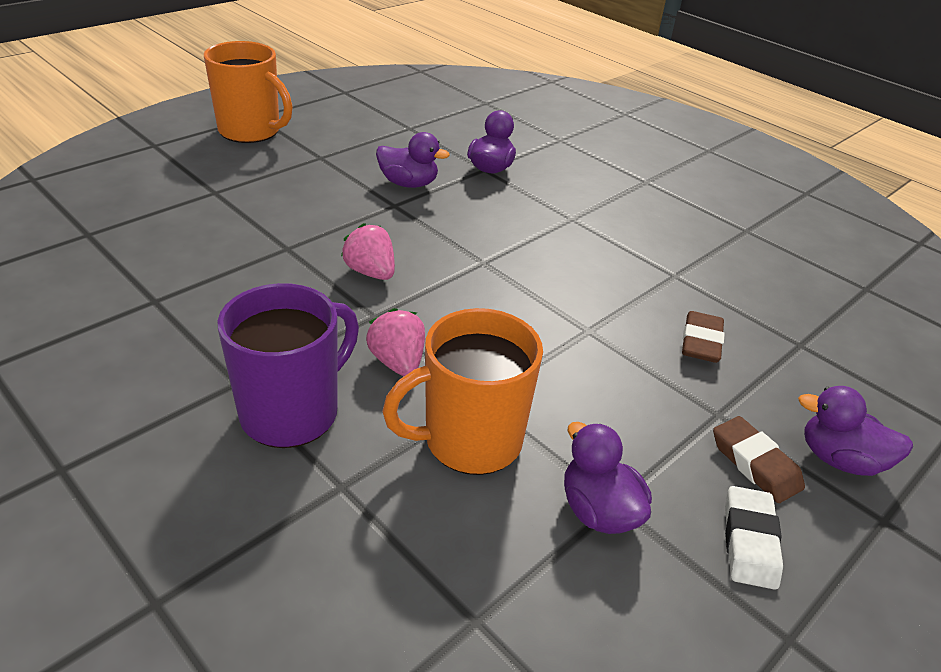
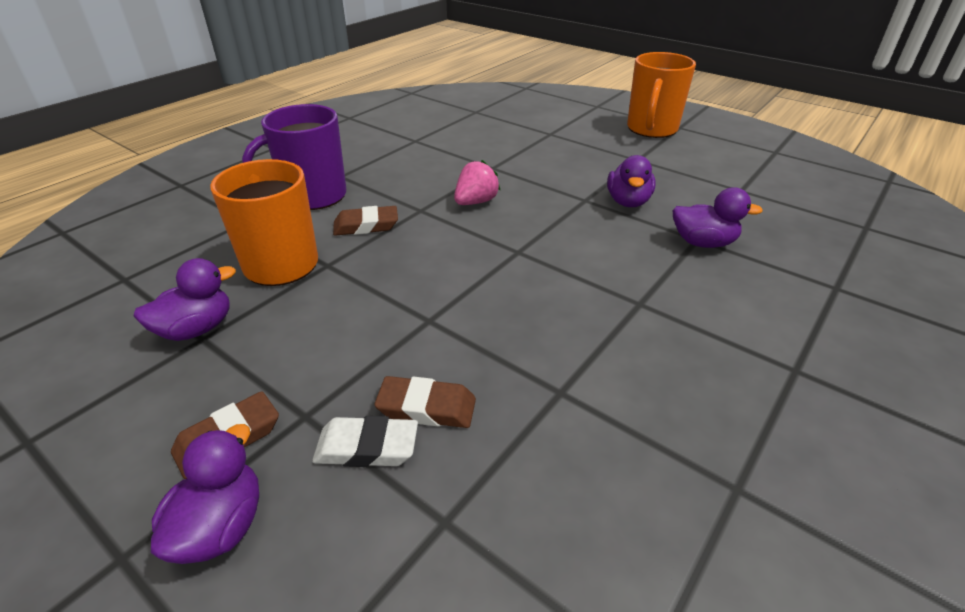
camera: 85 degrees right, 0 degrees up
purple mug [217,283,359,448] -> purple mug turned 120 degrees clockwise [242,104,346,210]
pink strawberry [366,308,425,376] -> brown eraser [333,206,398,236]
white eraser [725,486,783,590] -> white eraser moved to [312,416,418,467]

